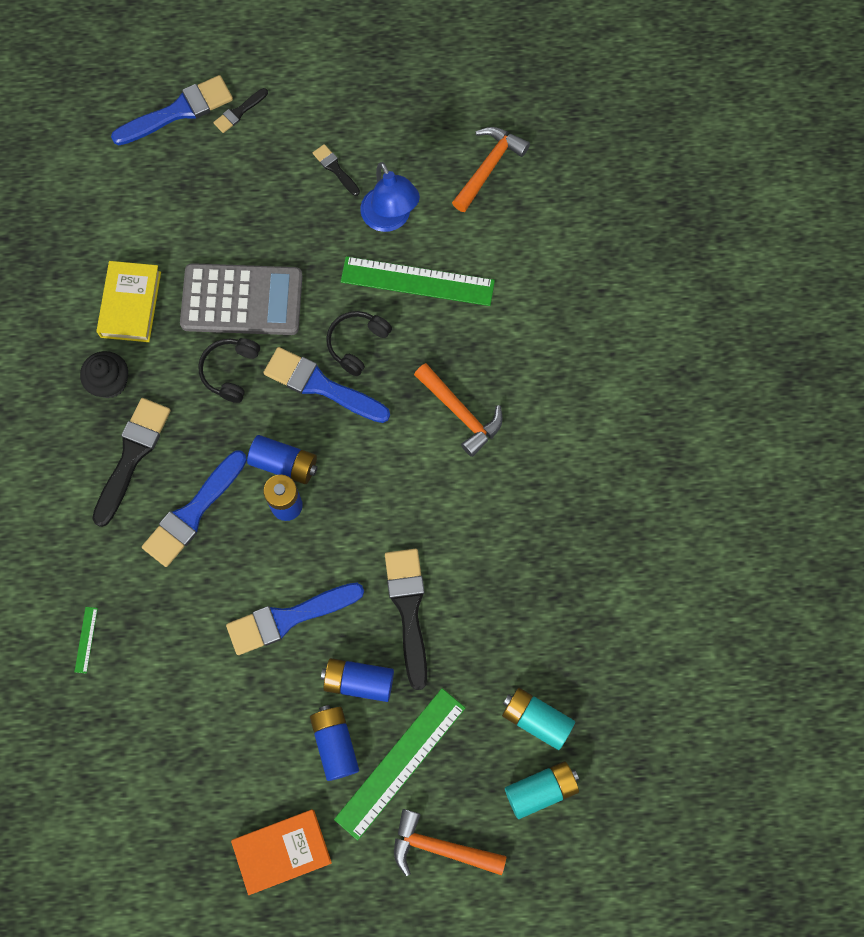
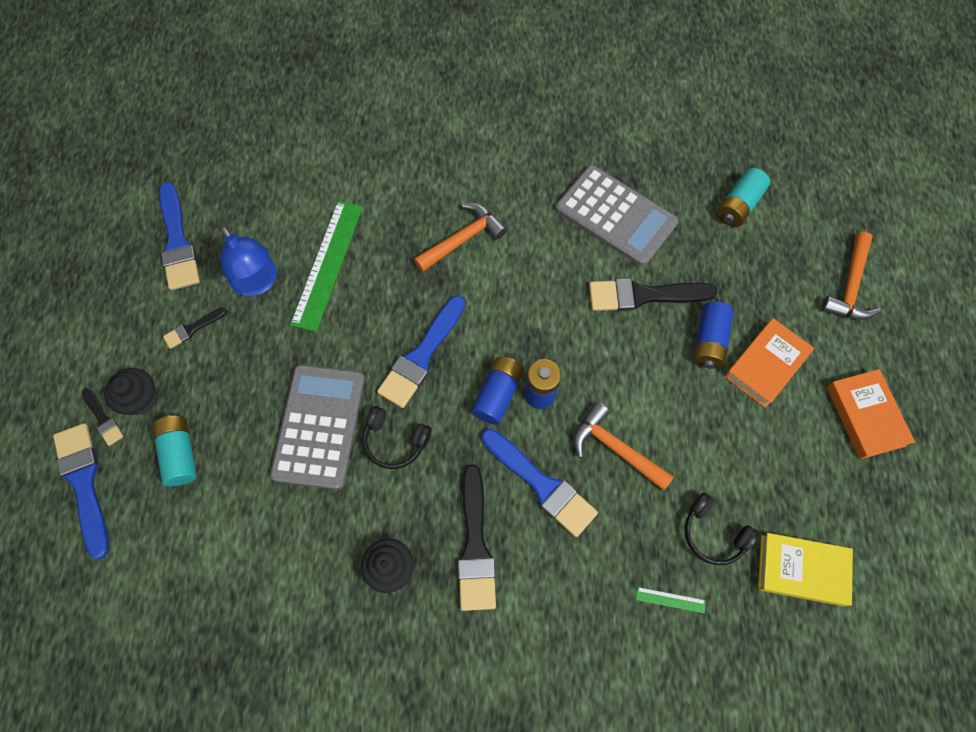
camera: 85 degrees left, 5 degrees down
black brush [92,398,171,527] -> black brush turned 120 degrees counterclockwise [458,464,496,611]
yellow book [96,261,161,342] -> yellow book moved to [758,533,853,606]
blue brush [226,583,364,655] -> blue brush moved to [159,182,200,290]
blue battery [310,705,359,781] -> orange book [724,318,814,408]
black headphones [326,311,392,376] -> black headphones moved to [684,492,759,565]
green ruler [334,688,465,840] -> none
blue lamp [360,162,420,232] -> blue lamp turned 75 degrees clockwise [220,226,277,296]
orange hammer [452,127,530,212] -> orange hammer moved to [574,402,674,490]
turquoise battery [505,761,579,819] -> turquoise battery moved to [152,415,197,486]
none -> black cupcake [104,368,158,415]
none -> grey calculator [555,165,679,266]

